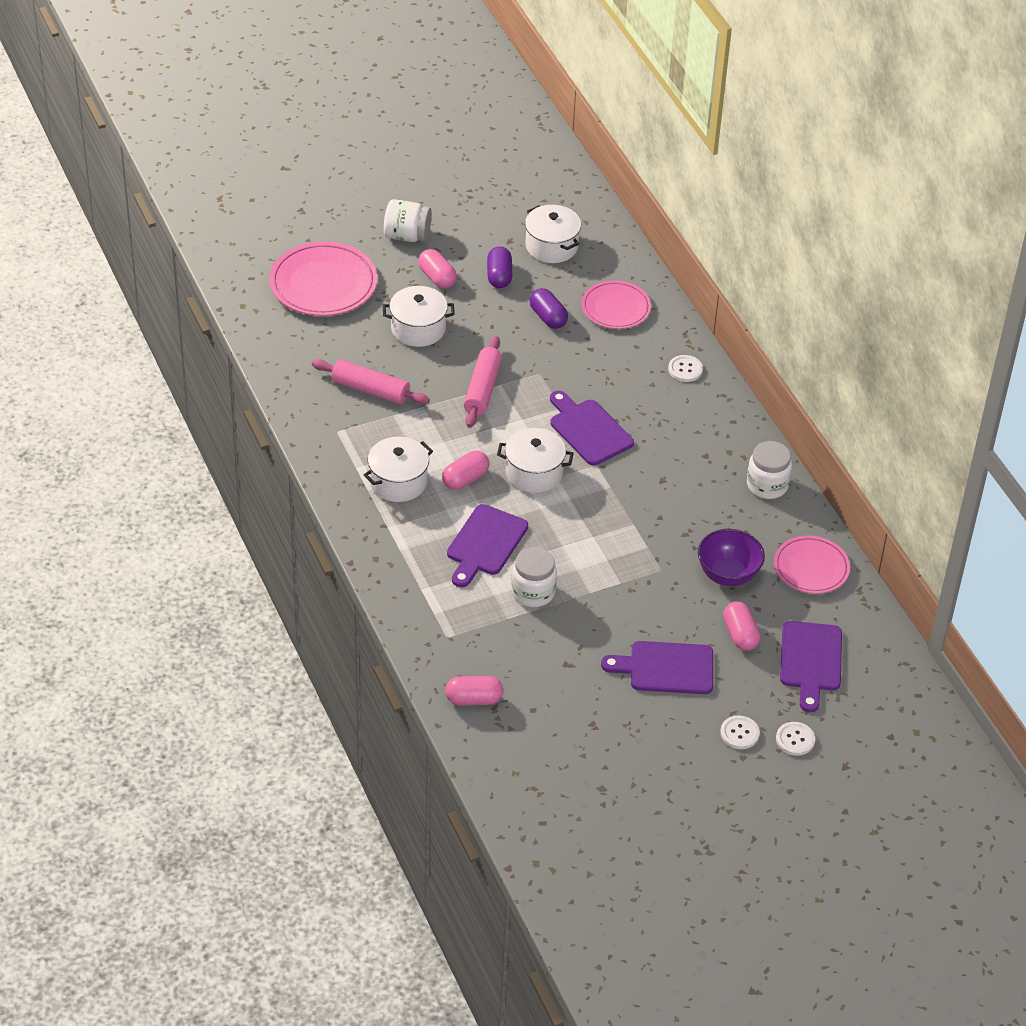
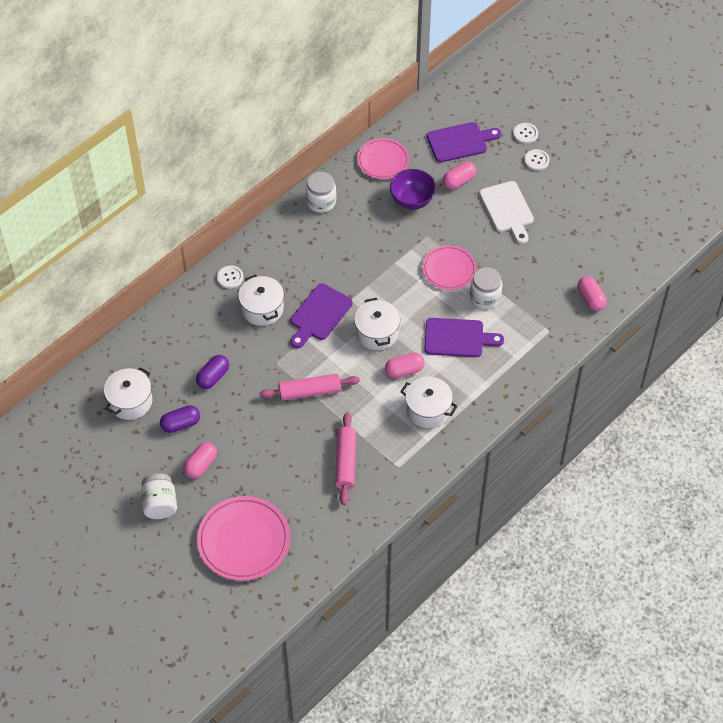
camera: 110 degrees left, 10 degrees up
white pot [383,286,455,347] -> white pot moved to [238,274,284,326]
pink capsule [442,451,489,490] -> pink capsule turned 45 degrees counterclockwise [385,353,425,378]
pink plate [581,280,651,329] -> pink plate moved to [422,245,477,290]
purple cutting board [601,641,713,694] -> white cutting board [479,181,534,244]

